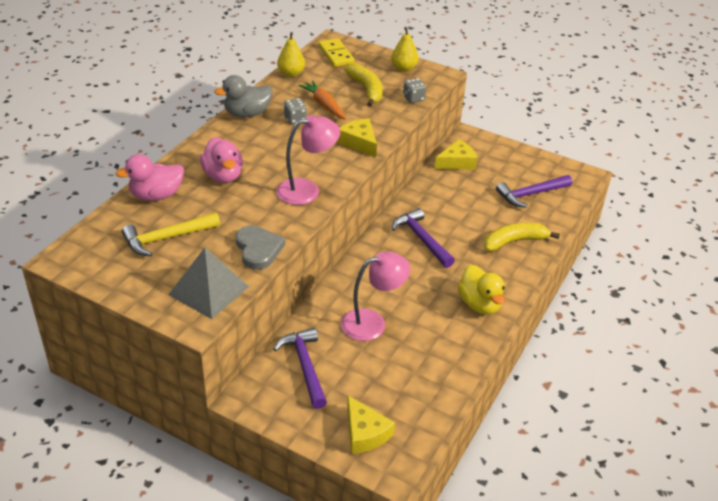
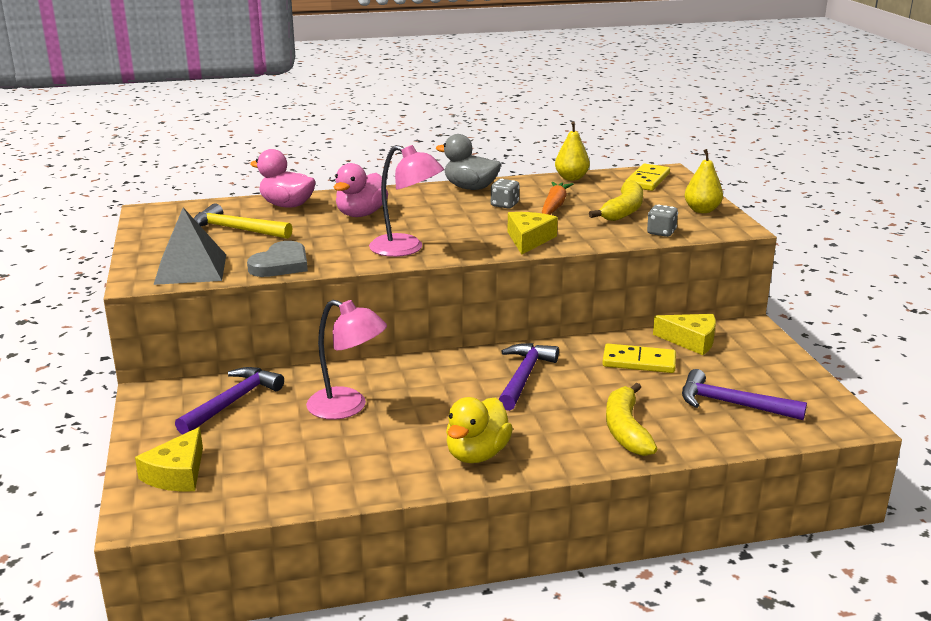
camera: 50 degrees right, 15 degrees down
yellow banana [484,223,560,251] -> yellow banana turned 120 degrees counterclockwise [606,383,657,456]
none -> yellow domino [602,344,676,373]

